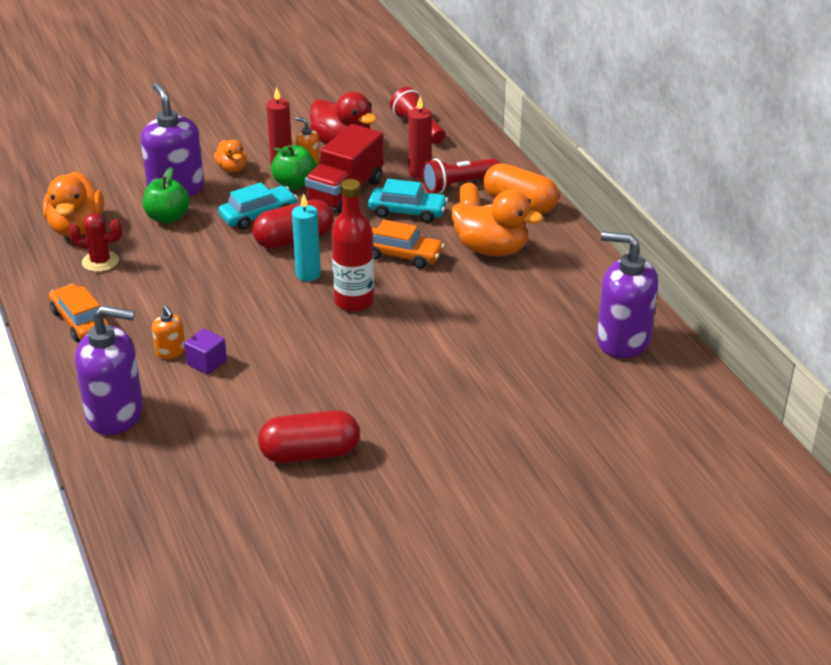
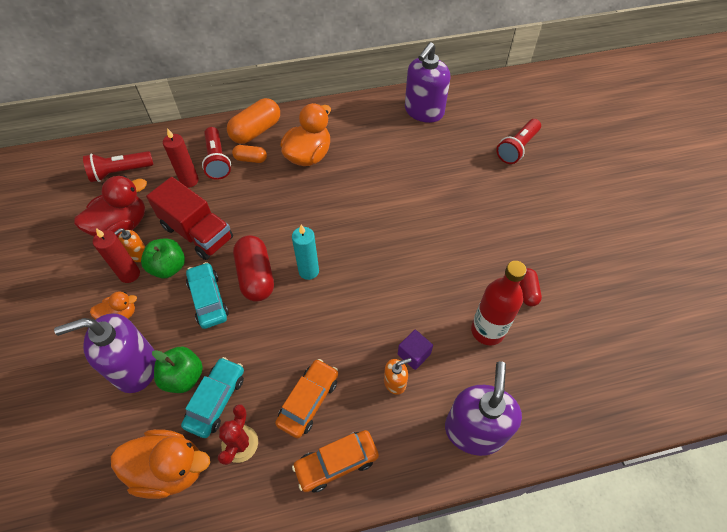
camera: 80 degrees left, 20 degrees up
red capsule [258,410,360,463] -> red capsule [519,268,542,306], size x0.56
red bottle [332,179,374,312] -> red bottle moved to [471,261,527,345]
turquoise car [368,179,448,223] -> turquoise car moved to [181,357,244,438]
orange car [372,220,444,269] -> orange car moved to [275,359,338,438]
none -> red flashlight [496,119,541,164]

